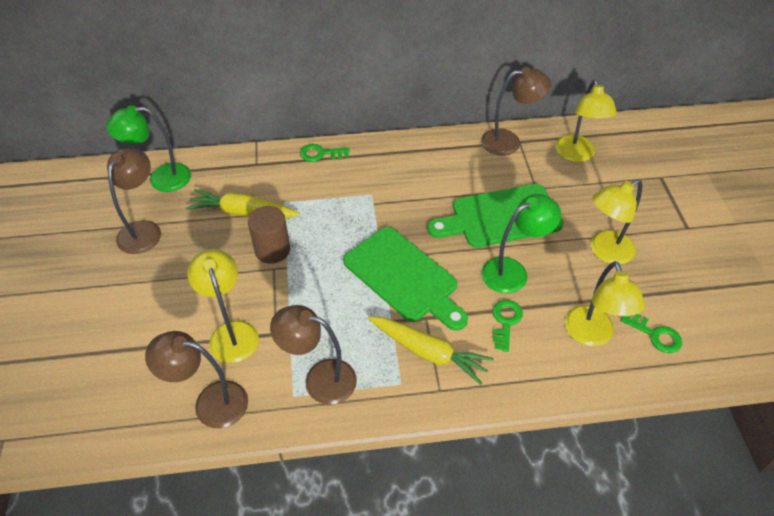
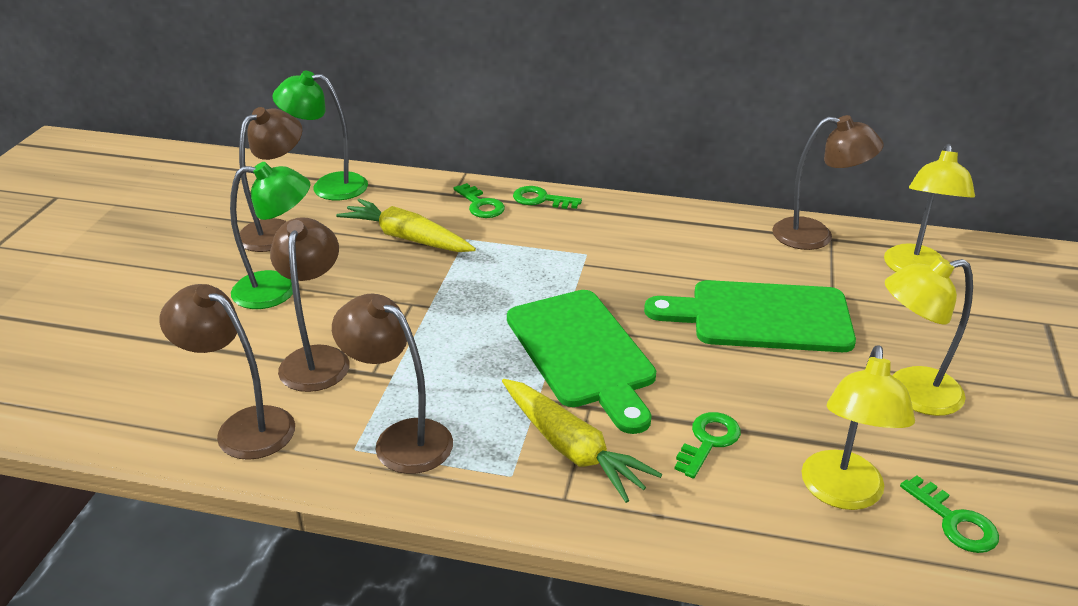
camera: 20 degrees right, 15 degrees down
yellow lamp [187,249,259,363] -> brown lamp [270,217,350,392]
brown cylinder [248,206,290,264] -> none
green lamp [481,194,561,294] -> green lamp moved to [230,162,310,309]
none -> green key [454,183,505,218]

